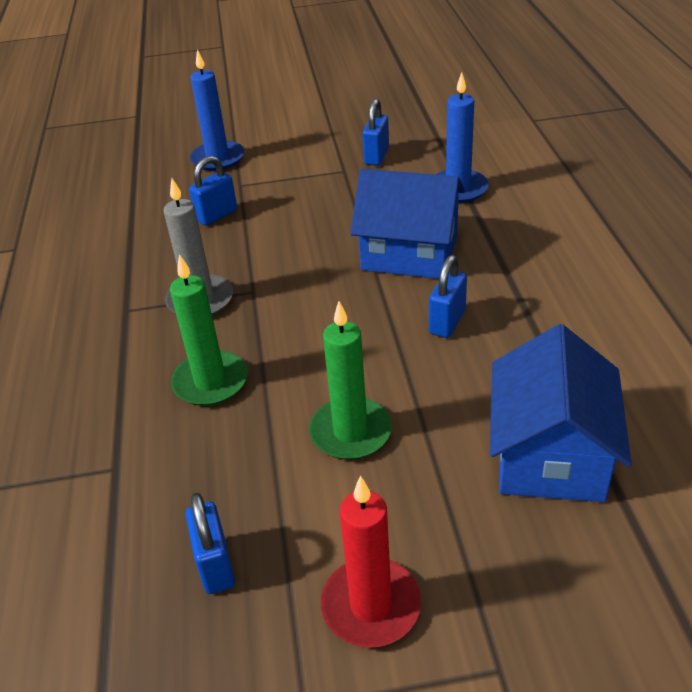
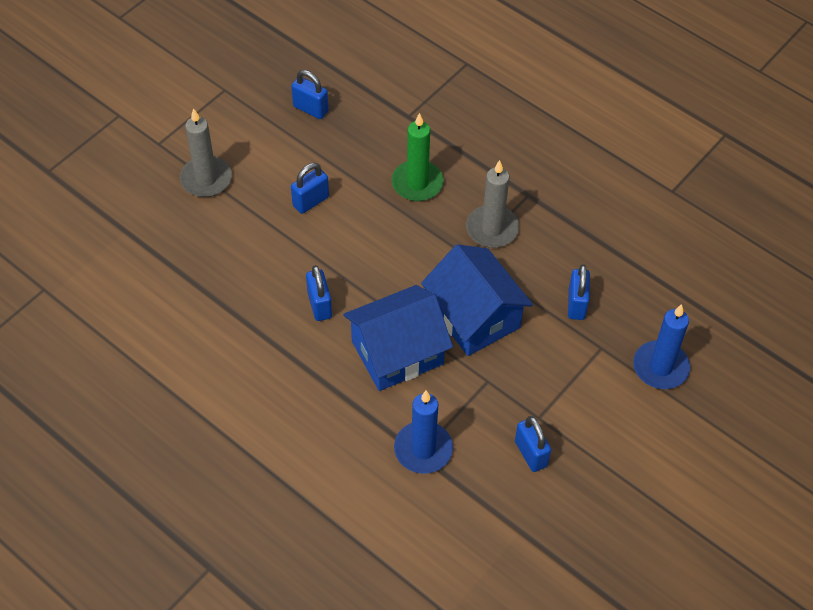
camera: 135 degrees right, 15 degrees up
green candle [309,301,392,460] -> blue padlock [291,163,329,214]
red candle [321,475,421,648] -> none
blue house [490,324,632,502] -> blue house moved to [421,244,533,356]
none -> grey candle [180,108,232,197]

